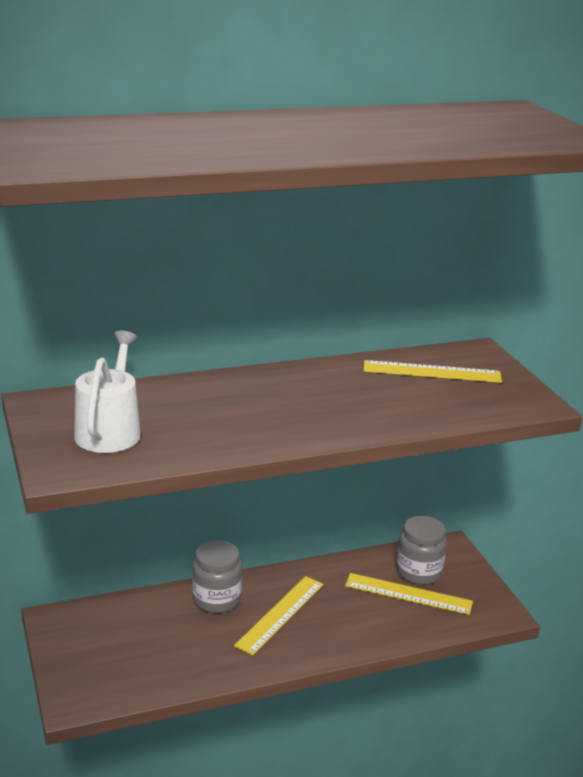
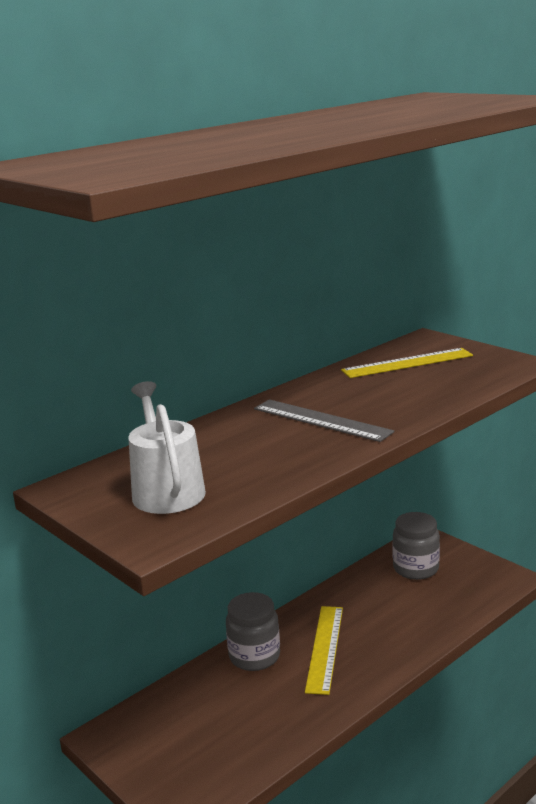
camera: 20 degrees left, 5 degrees down
yellow ruler [345,573,473,615] -> none
none -> grey ruler [254,399,394,442]

